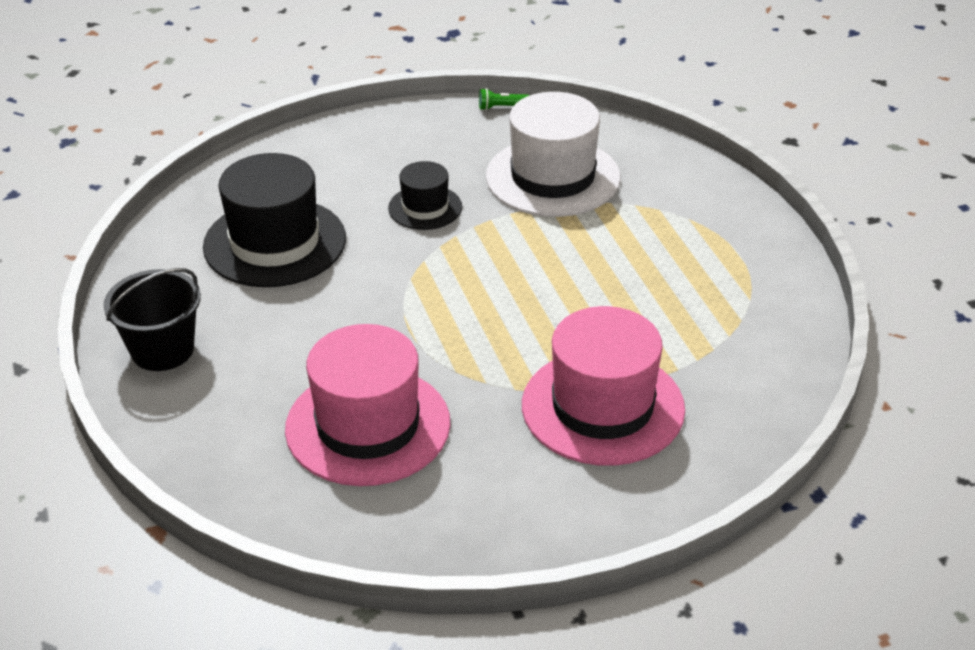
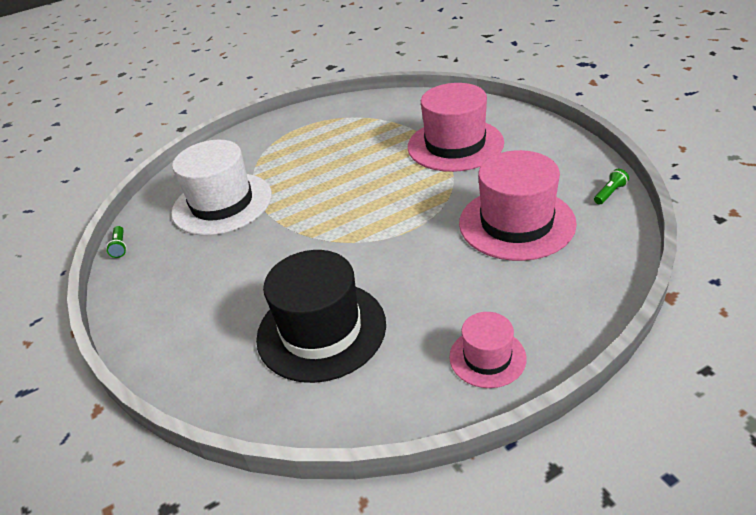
camera: 95 degrees left, 0 degrees up
black bucket [103,268,201,371] -> pink hat [449,312,526,388]
black hat [388,161,462,230] -> none
none -> green flashlight [594,169,629,205]

